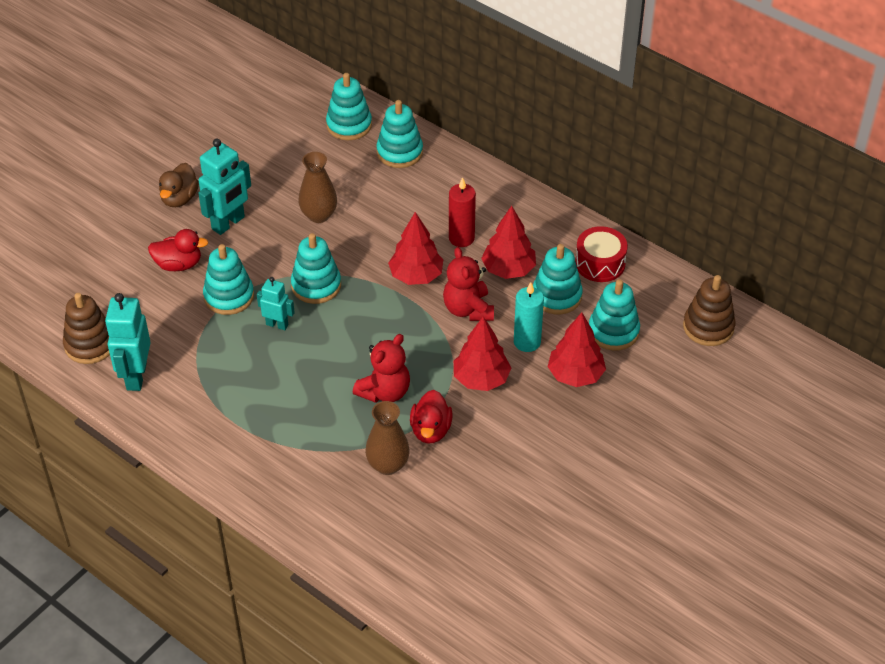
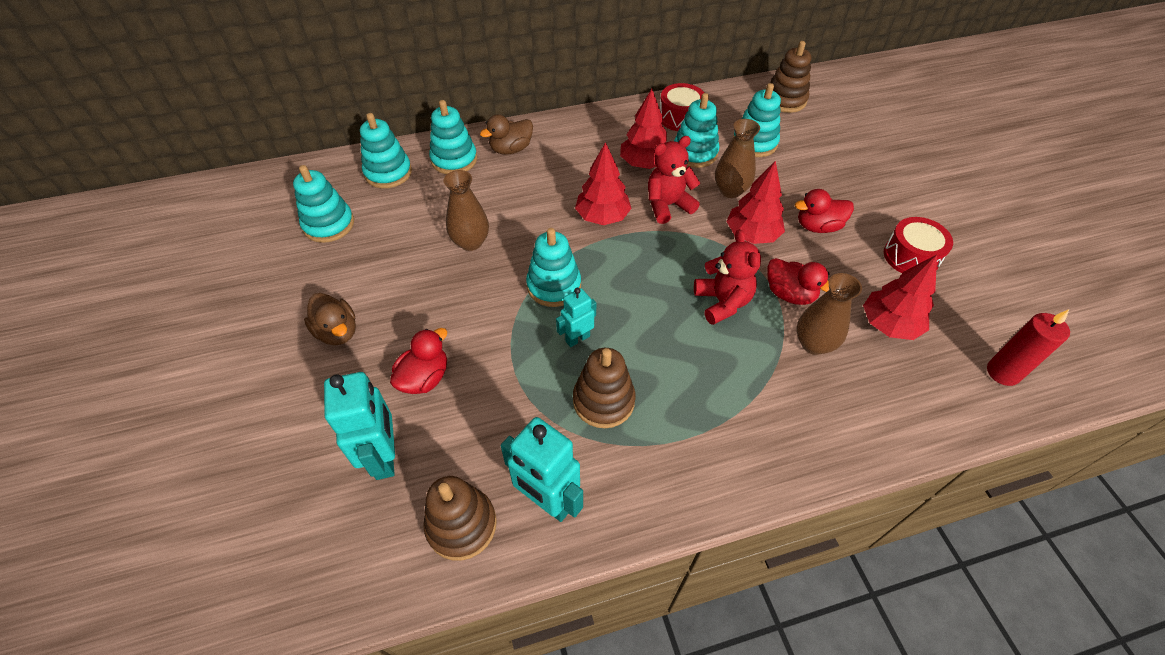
camera: 55 degrees left, 5 degrees up
turquoise robot [198,139,251,235] -> turquoise robot moved to [324,372,395,480]
turquoise stacking toy [203,244,254,315] -> turquoise stacking toy moved to [293,165,354,243]
red teddy bear [443,247,494,321] -> red teddy bear turned 135 degrees clockwise [648,136,700,224]
red candle [449,177,476,247] -> red candle moved to [987,310,1070,386]
turquoise candle [514,282,544,352] -> brown vase [715,119,760,198]
red tree [548,312,606,387] -> red tree moved to [863,255,937,340]
none -> brown duck [480,114,533,155]
none -> brown stacking toy [573,348,636,428]
none -> red duck [795,189,854,233]
none -> red drum [884,217,953,273]

